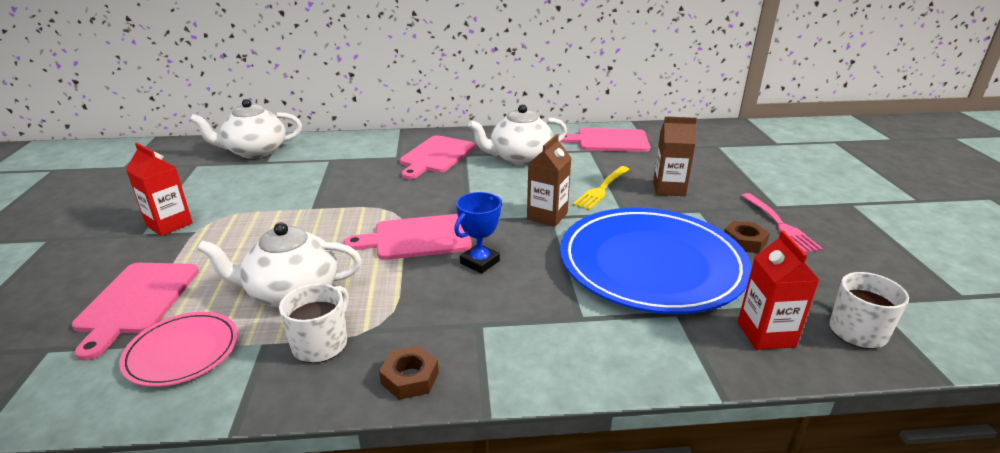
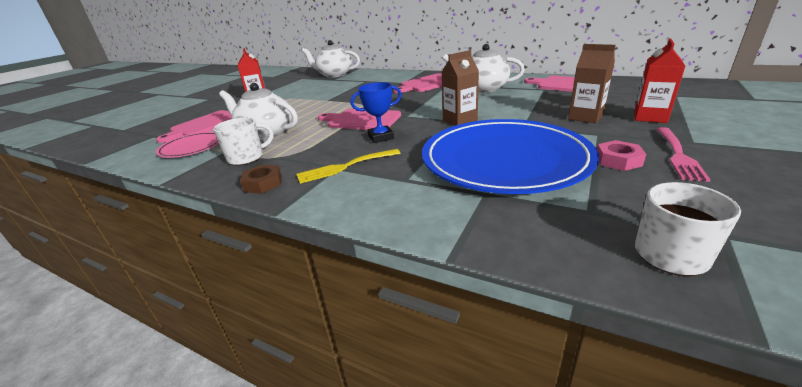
camera: 35 degrees right, 0 degrees up
yellow fork [573,166,630,210] -> yellow fork moved to [296,149,400,184]
brown nut [724,221,770,253] -> pink nut [597,140,646,171]
red carton [738,230,819,350] -> red carton moved to [634,38,685,123]

